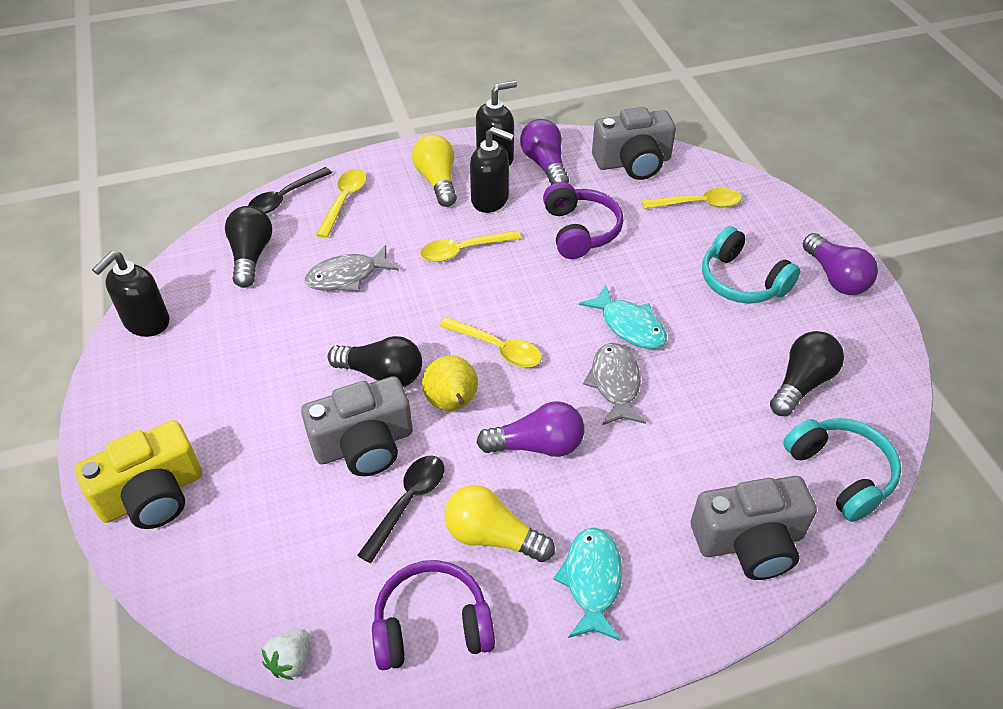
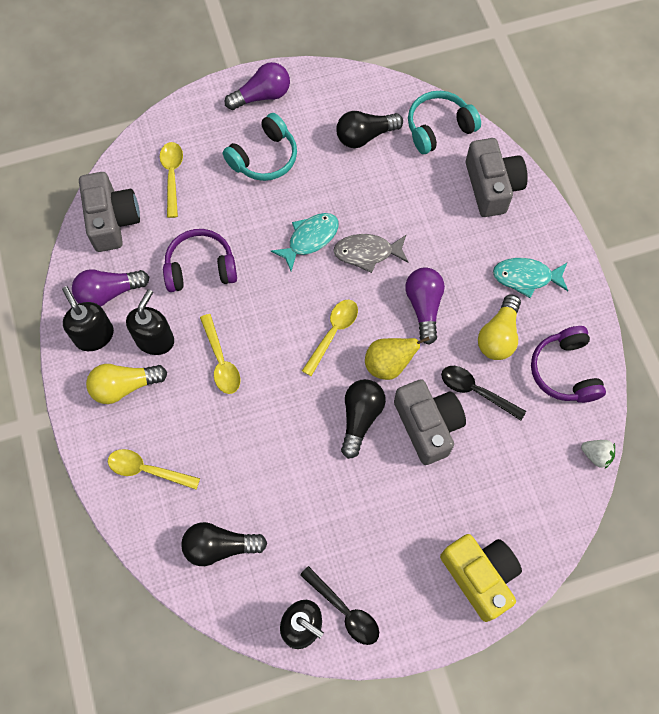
camera: 90 degrees left, 20 degrees up
black spoon [248,167,332,213] -> black spoon moved to [300,566,379,645]
grey fish [305,245,399,291] -> none
black light bulb [770,331,844,416] -> black light bulb turned 60 degrees counterclockwise [336,111,403,148]

